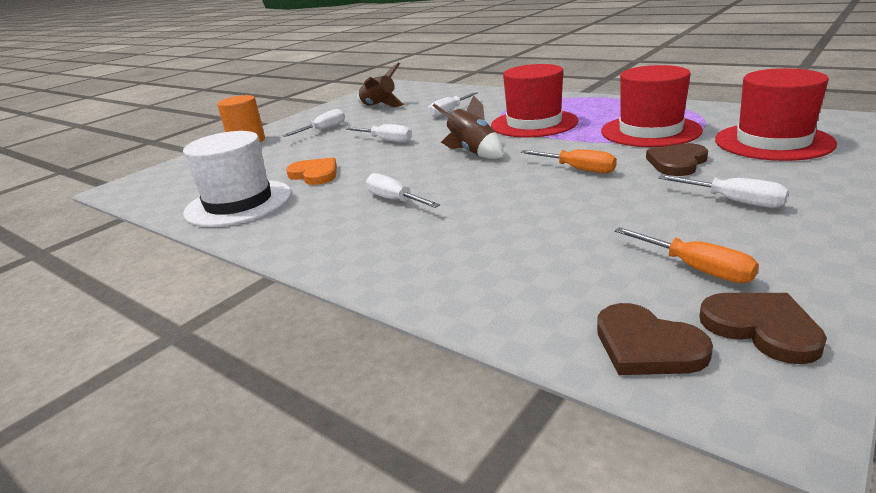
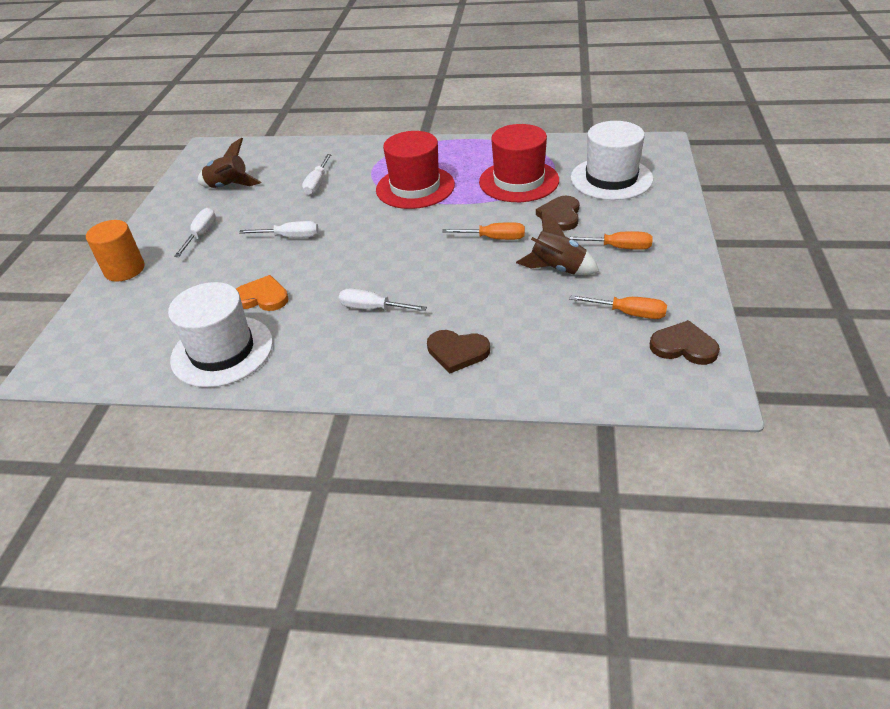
camera: 30 degrees left, 15 degrees up
brown rocket [433,95,504,159] -> brown rocket moved to [516,211,599,275]
brown heart [597,303,713,375] -> brown heart moved to [427,330,490,373]
white screwdriver [658,175,789,208] -> orange screwdriver [565,231,653,250]
red hat [715,68,837,161] -> white hat [570,121,653,200]

